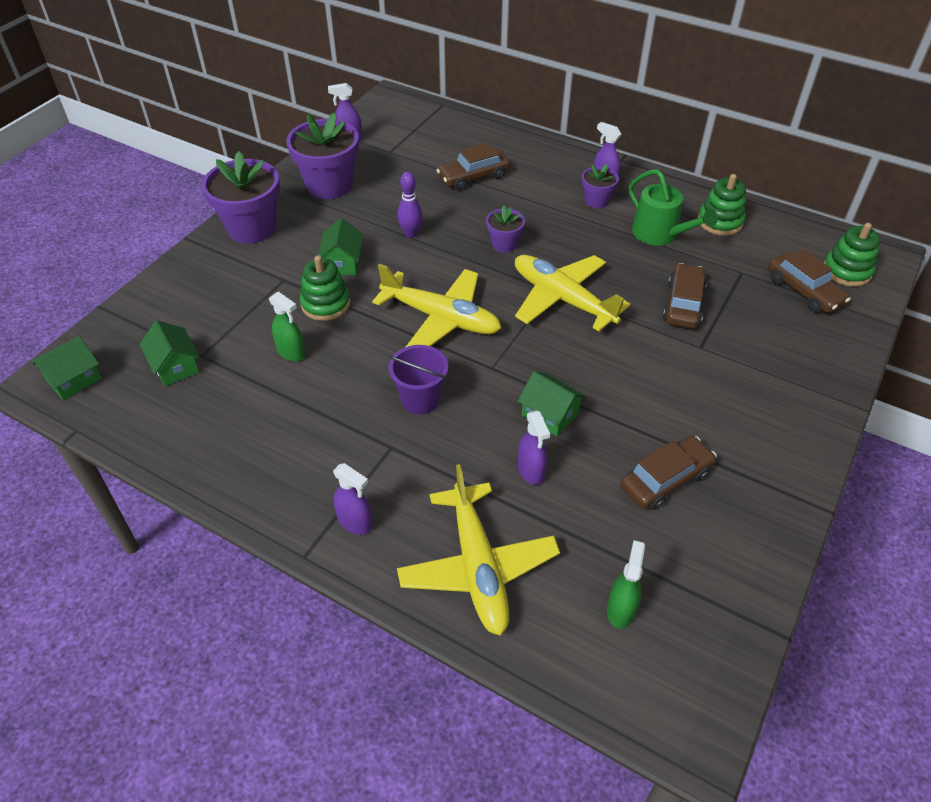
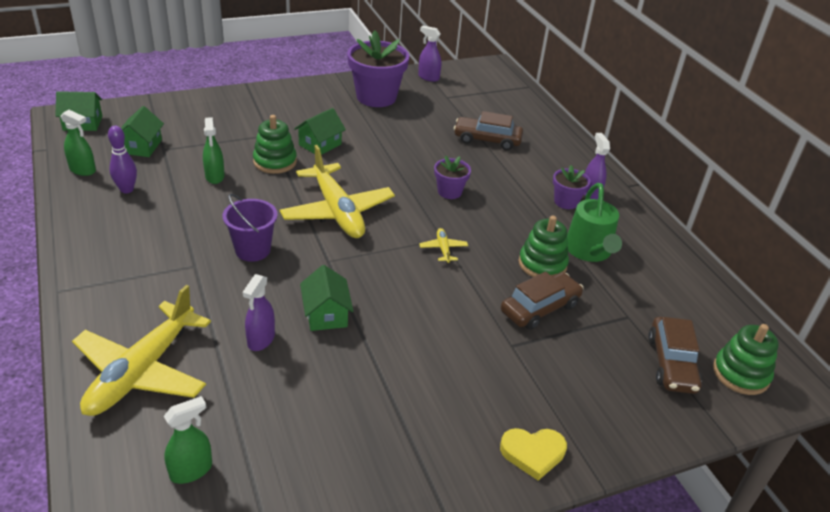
camera: 35 degrees right, 10 degrees down
purple flower pot [202,151,280,244] -> none
purple spray bottle [333,463,373,535] -> none
purple bowling pin [397,172,423,238] -> purple bowling pin moved to [108,126,137,193]
yellow plane [515,255,630,331] -> yellow plane [419,228,468,263], size x0.40
brown car [621,436,717,510] -> none
green stacking toy [698,174,746,236] -> green stacking toy moved to [518,215,569,277]
none -> green spray bottle [61,110,96,176]
none -> yellow heart [500,428,567,481]

